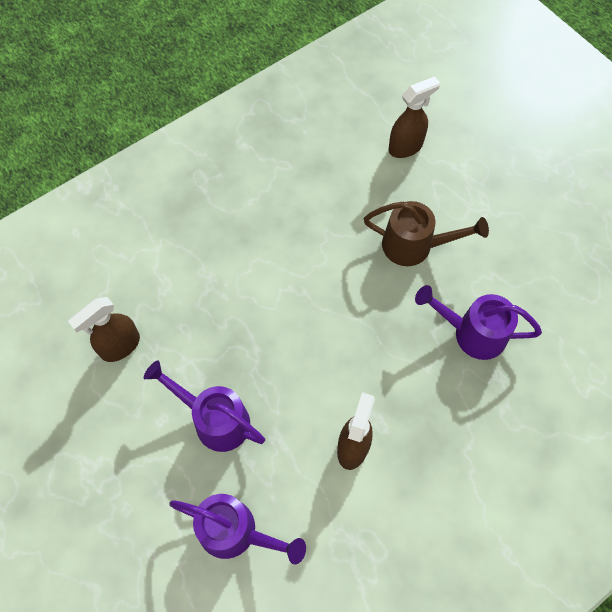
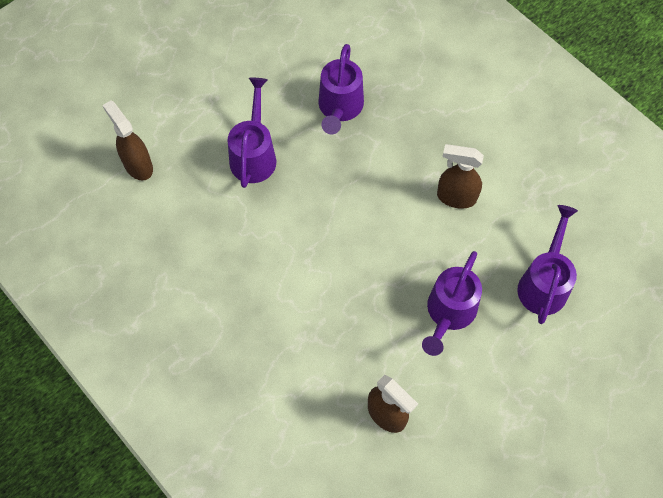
camera: 95 degrees left, 0 degrees up
brown watering can [364,201,489,266] -> purple watering can [228,78,276,188]

